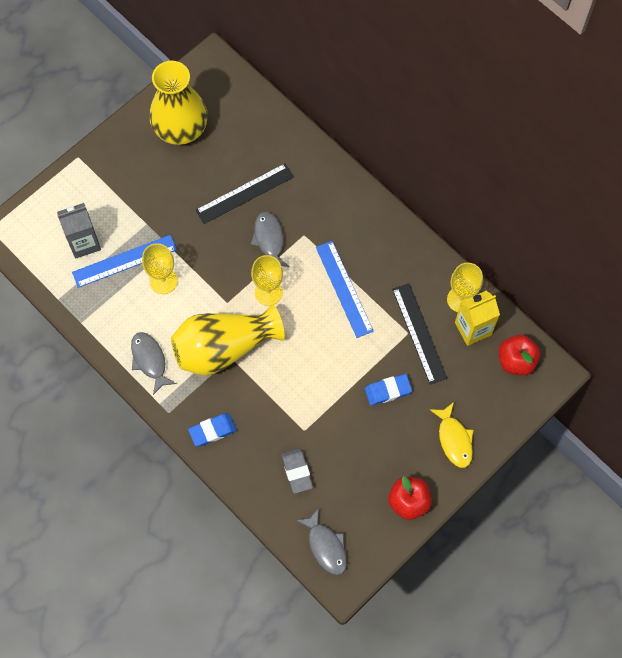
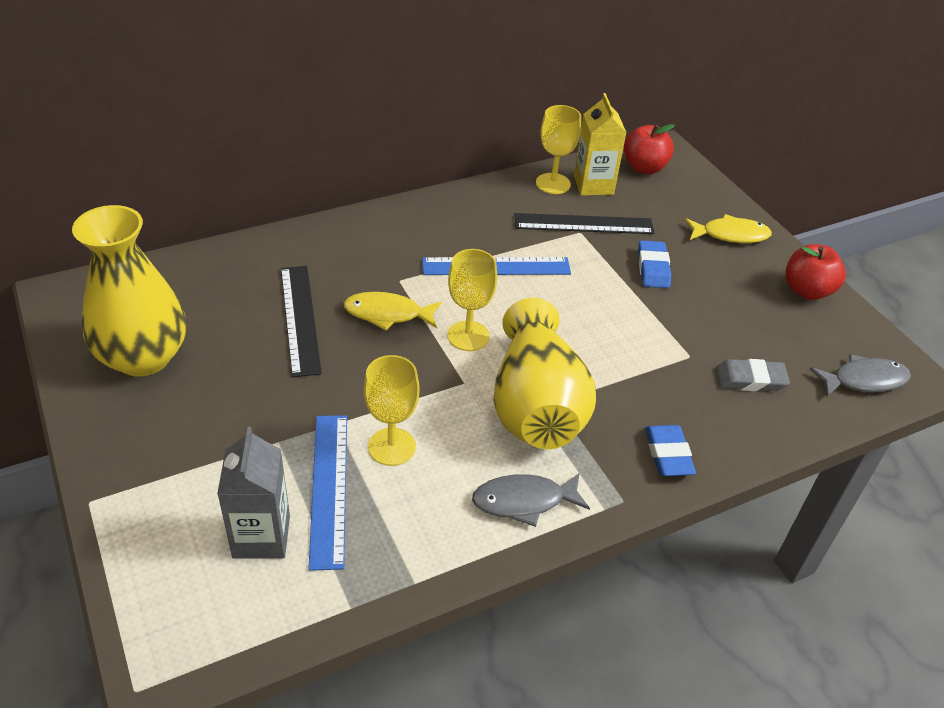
camera: 75 degrees left, 25 degrees down
grey fish [250,212,289,267] -> yellow fish [344,292,441,331]

